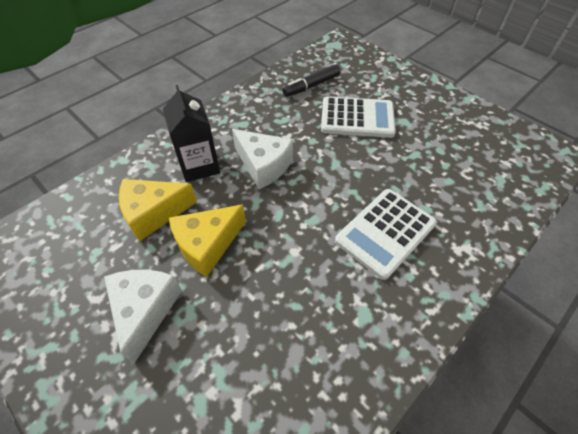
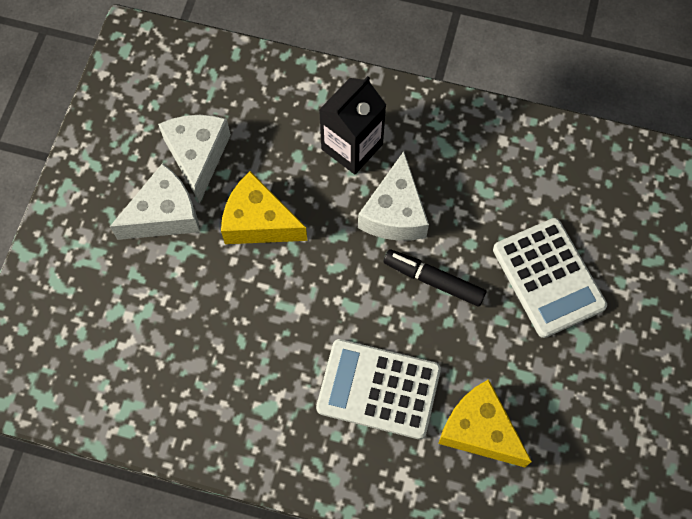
camera: 60 degrees right, 15 degrees up
yellow cheese [119,179,197,242] -> yellow cheese moved to [438,379,532,467]
black marker [282,64,340,97] -> black marker moved to [383,249,486,307]
none -> white cheese [158,115,231,203]

